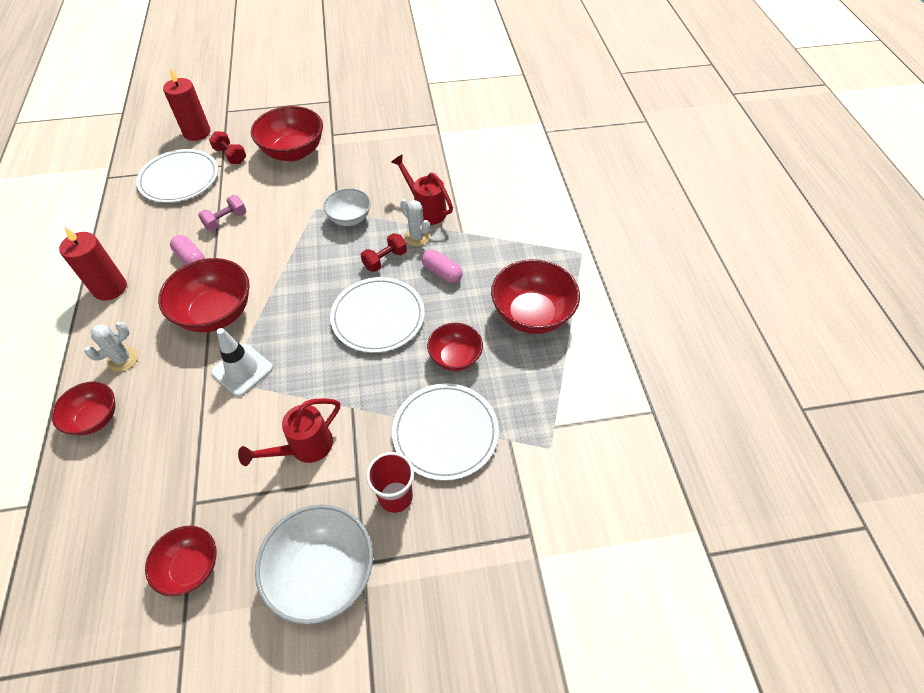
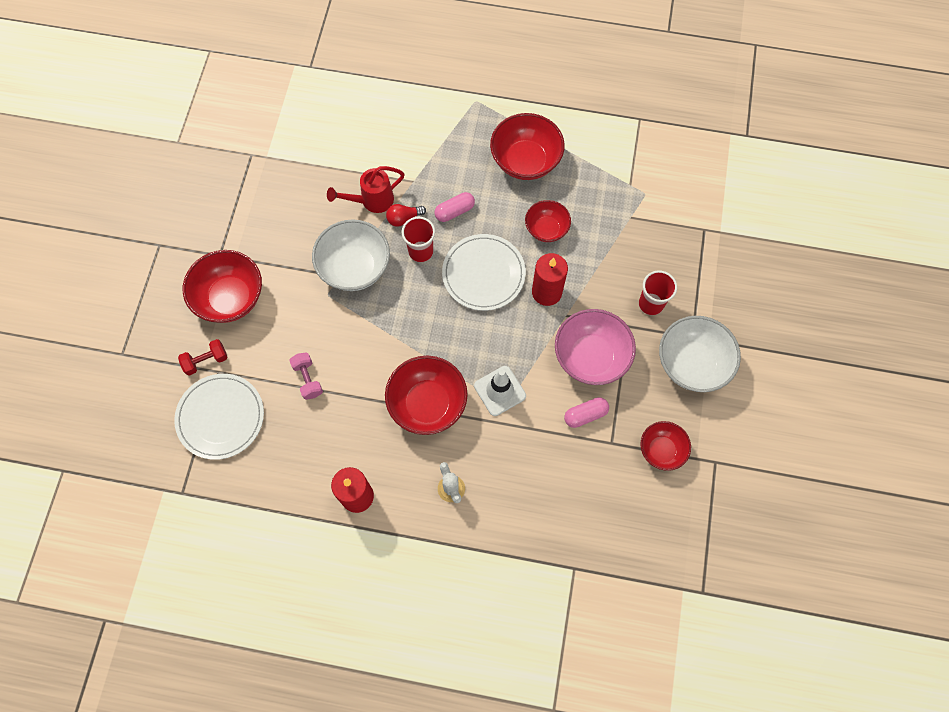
camera: 70 degrees left, 15 degrees up
red bowl [51,381,116,436] -> none
red candle [163,68,210,141] -> red candle moved to [532,253,568,306]
pink capsule [170,235,205,265] -> pink capsule moved to [564,397,609,428]
red watering can [238,398,340,466] -> pink bowl [555,309,636,385]
white bowl [323,188,371,226] -> white bowl [312,219,390,291], size x1.64
red dumbbell [361,233,407,272] -> red cup [402,217,435,262]
white plate [392,383,499,481] -> none
white cactus [400,199,430,246] -> red light bulb [386,204,426,227]

